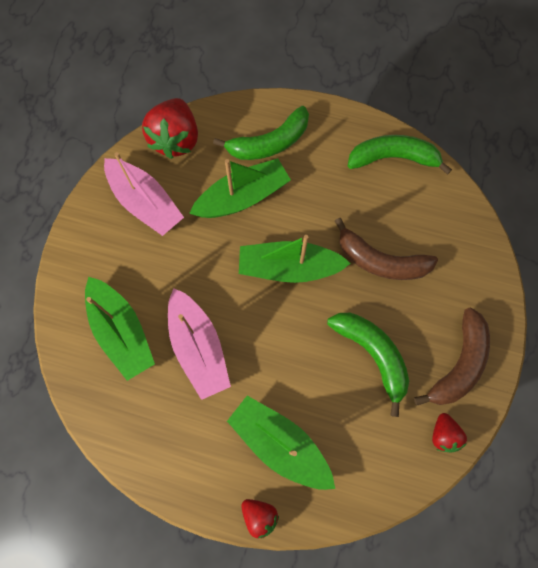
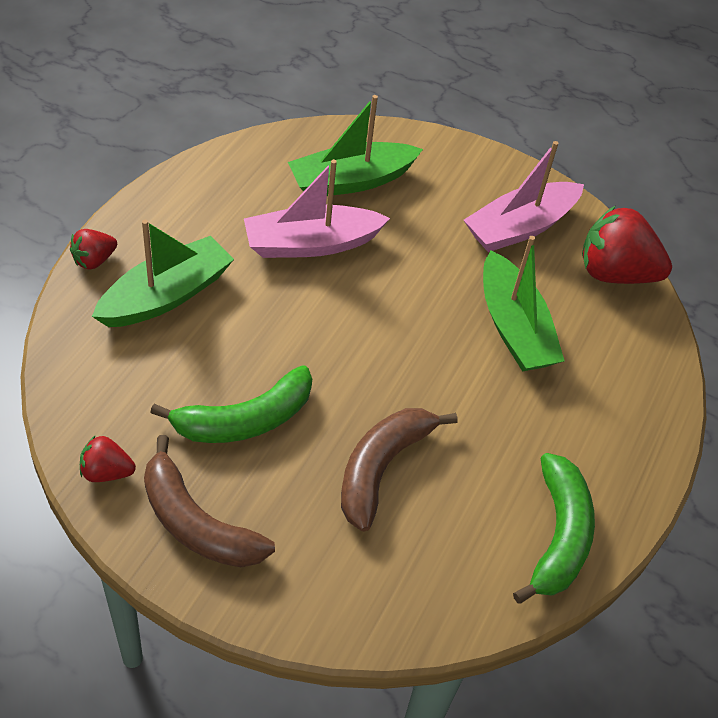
camera: 95 degrees right, 20 degrees down
green banana [213,106,309,160] -> none
green boat [239,235,351,283] -> none

